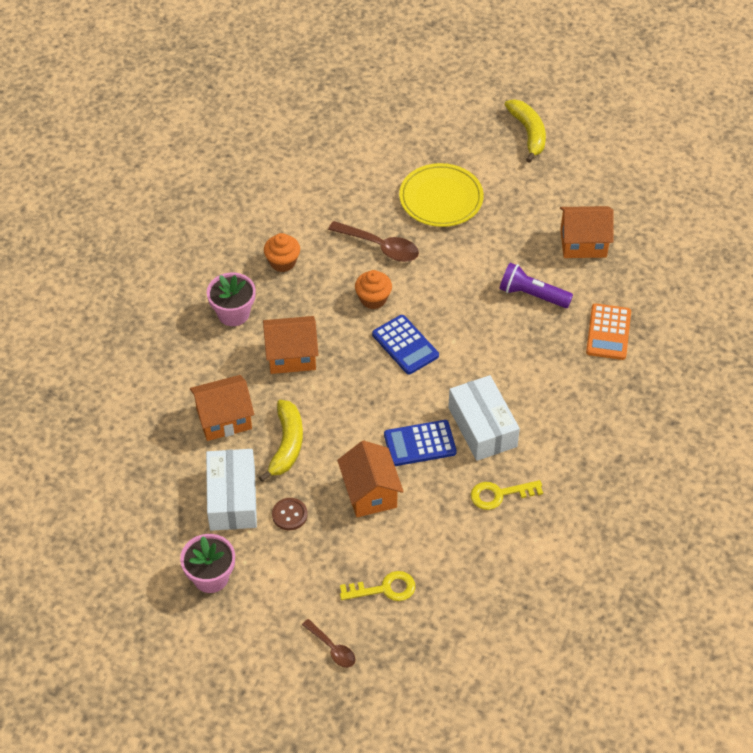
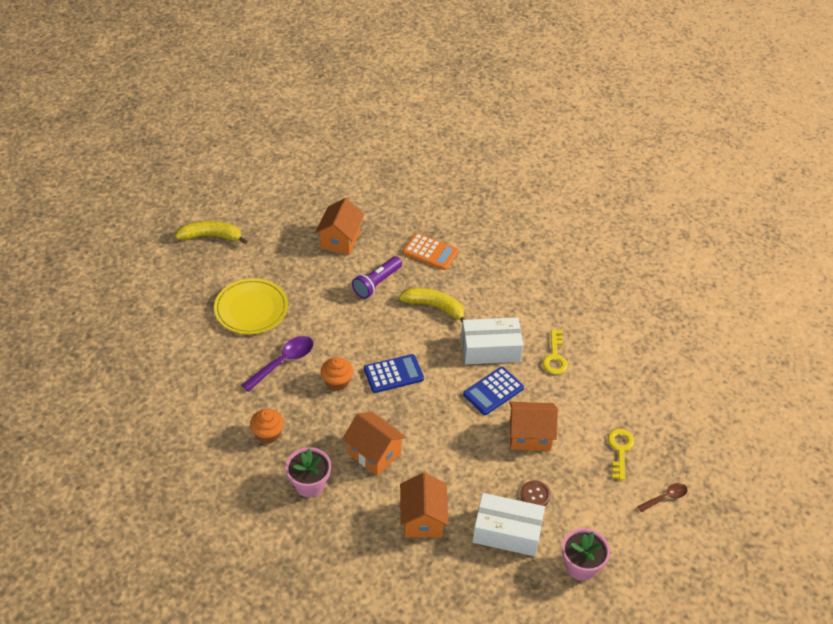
camera: 75 degrees left, 5 degrees down
yellow banana [259,400,303,482] -> yellow banana moved to [399,288,465,322]
orange house [263,316,318,374] -> orange house turned 60 degrees counterclockwise [342,412,406,476]
brown spoon [328,221,419,262] -> purple spoon [242,336,314,392]
blue calculator [384,420,457,466] -> blue calculator turned 45 degrees clockwise [463,367,524,415]

